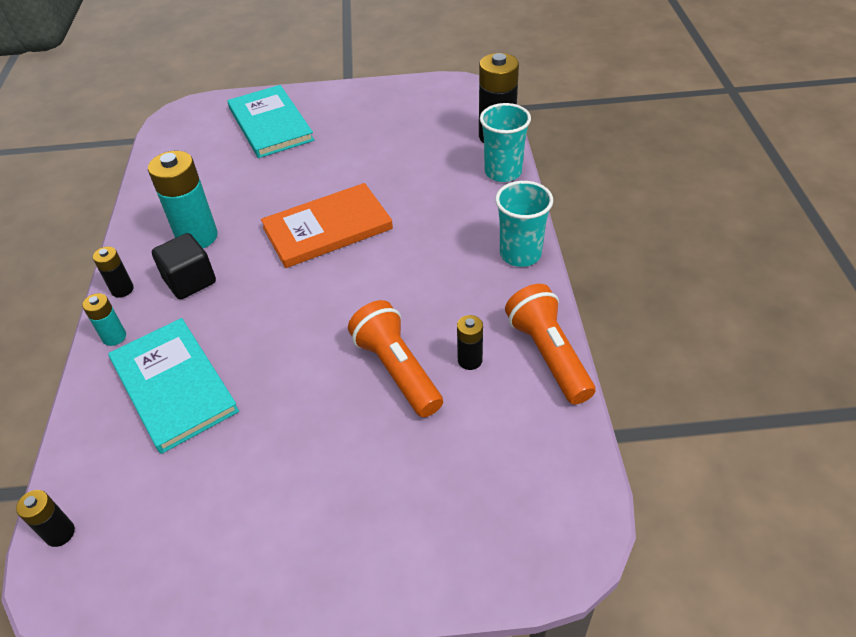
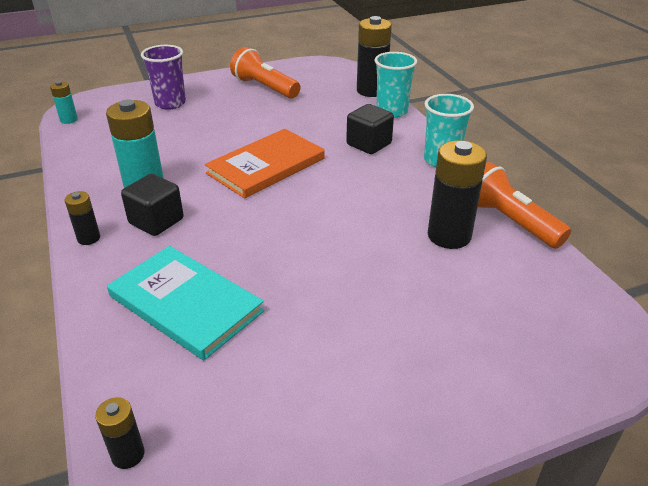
camera: 20 degrees left, 10 degrees down
turquoise battery [82,293,126,346] -> turquoise battery moved to [50,81,78,124]
turquoise book [227,85,314,158] -> purple cup [141,45,186,109]
orange flashlight [348,300,443,417] -> orange flashlight moved to [230,47,300,99]
black battery [457,315,483,370] -> black battery [428,141,487,249], size x1.95
none -> black cube [346,104,394,154]

